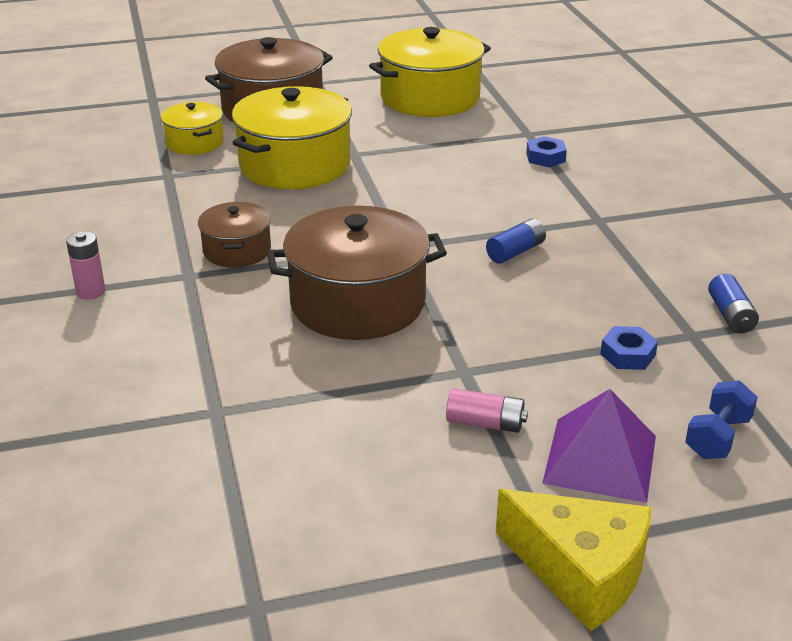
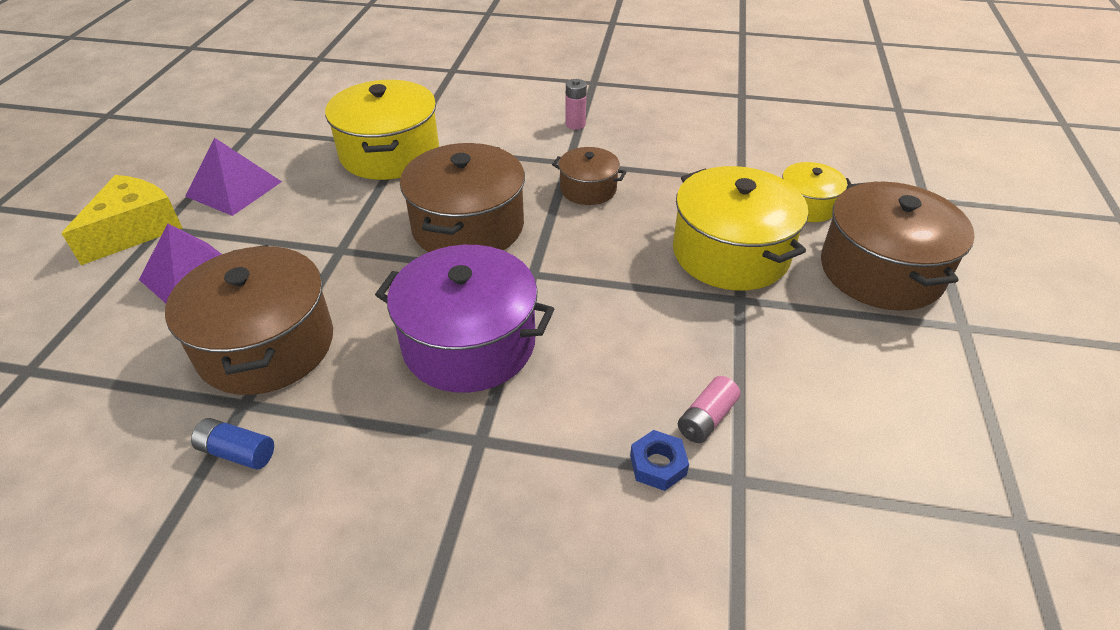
camera: 115 degrees right, 10 degrees up
yellow pot [369,27,491,117] -> yellow pot moved to [325,80,439,180]
pink battery [446,388,528,433] -> pink battery moved to [678,376,740,443]
blue battery [486,218,546,264] -> purple pot [375,245,554,393]
yellow cheese [496,489,652,631] -> yellow cheese turned 150 degrees clockwise [61,175,183,265]
blue nut [600,326,658,370] -> brown pot [165,245,333,395]
blue dumbbell [685,380,757,459] -> none
none -> purple pyramid [185,138,282,216]

